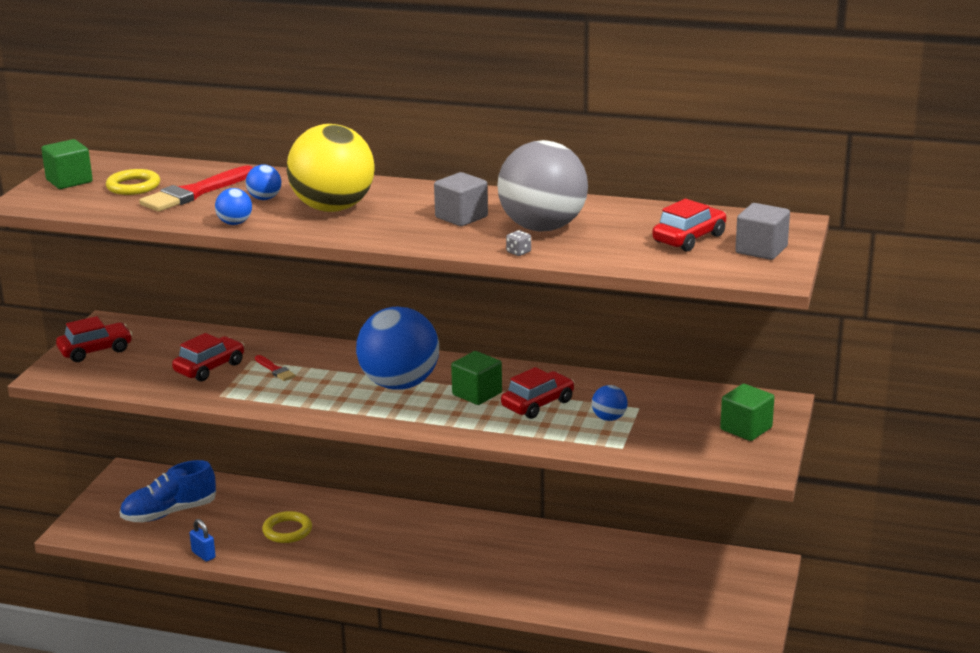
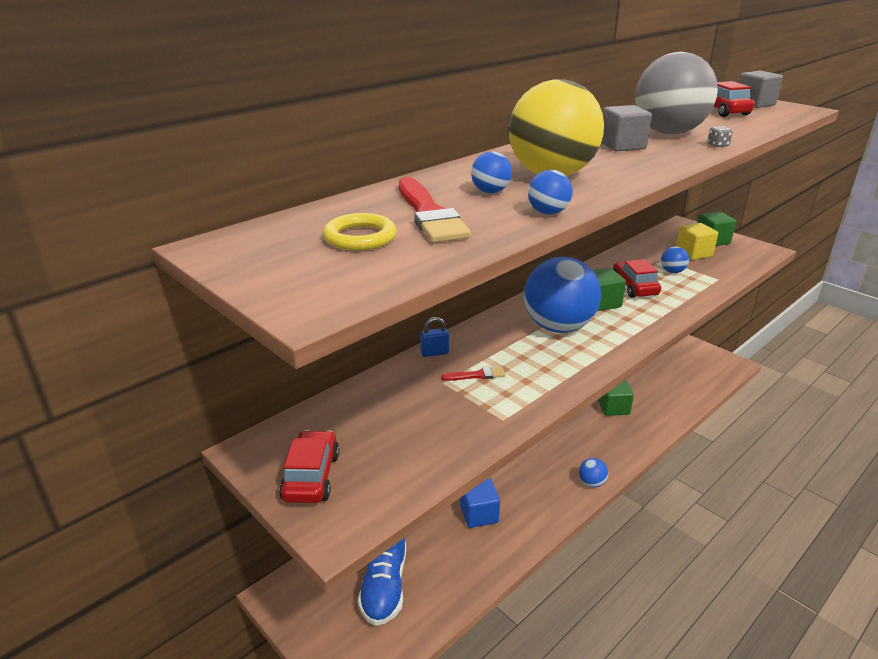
camera: 60 degrees left, 5 degrees up
green cube [41,139,93,189] -> green cube moved to [598,380,634,416]
red car [172,333,244,381] -> none
blue padlock [190,519,216,562] -> blue padlock moved to [420,317,449,357]
yellow ring [262,511,312,543] -> blue cube [460,478,500,528]
none -> blue ball [579,458,608,487]
none -> yellow cube [676,223,718,260]

